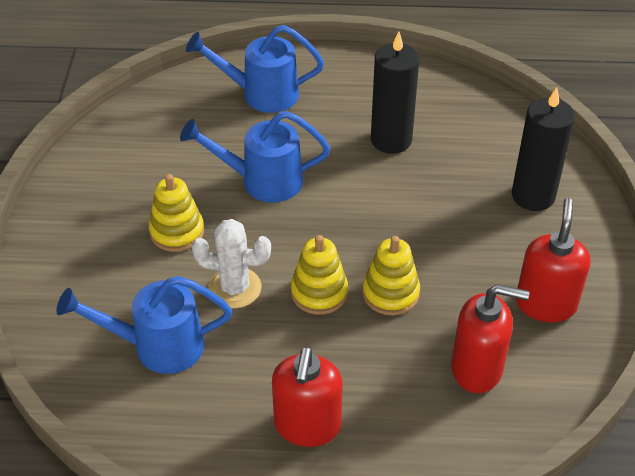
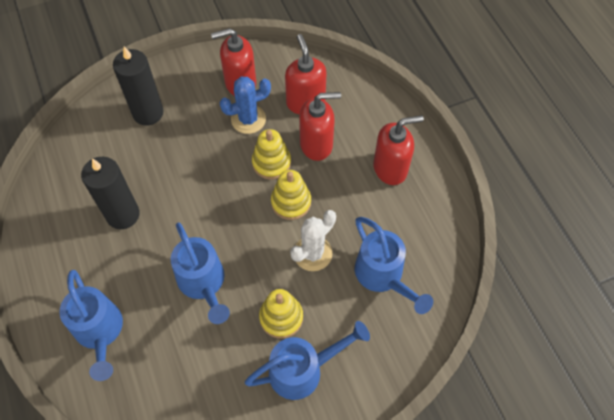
camera: 115 degrees left, 15 degrees up
white cactus [192,219,271,308] -> white cactus turned 60 degrees clockwise [290,210,336,271]
none -> blue cactus [219,77,271,134]
none -> blue watering can [245,321,370,400]
none -> red soap dispenser [299,92,341,161]

